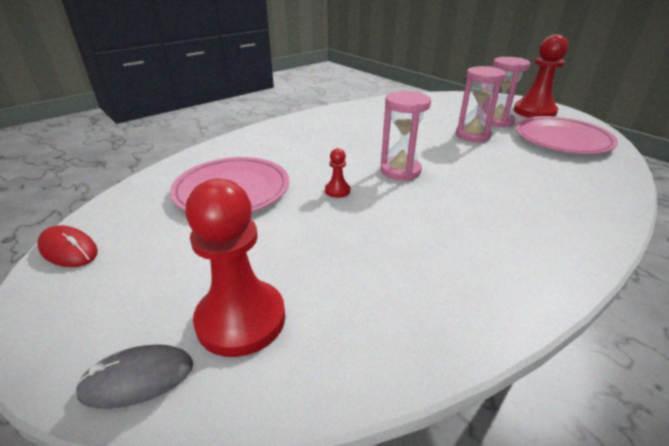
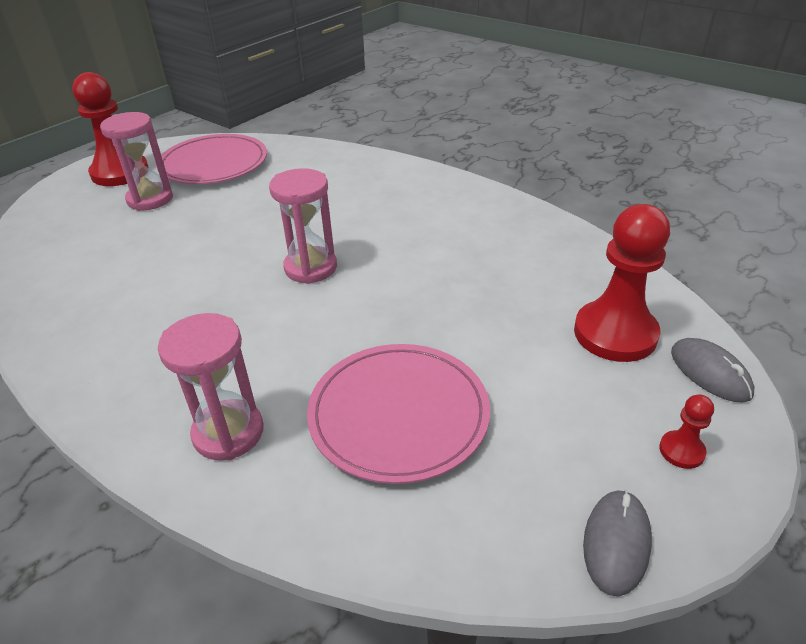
camera: 100 degrees left, 5 degrees up
red mouse [37,225,98,267] -> grey mouse [583,490,652,596]
red pawn [325,148,350,198] -> red pawn moved to [659,394,714,469]
pink hourglass [456,66,506,142] -> pink hourglass moved to [158,313,264,460]

